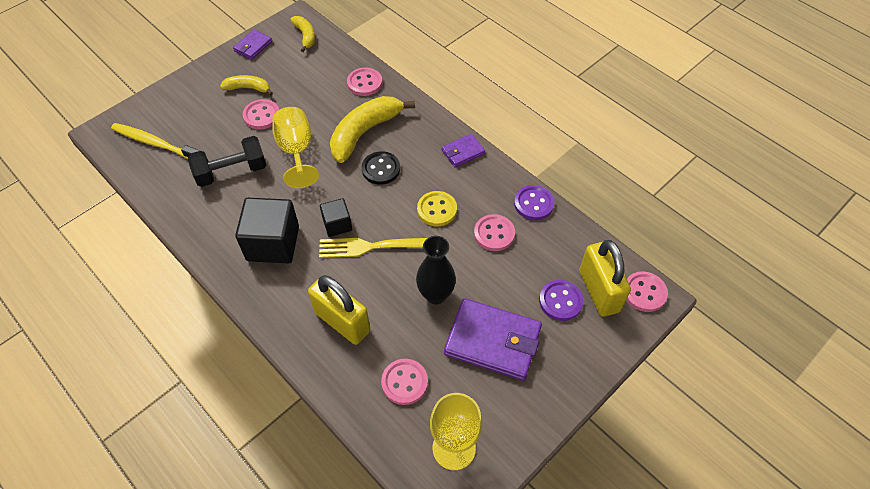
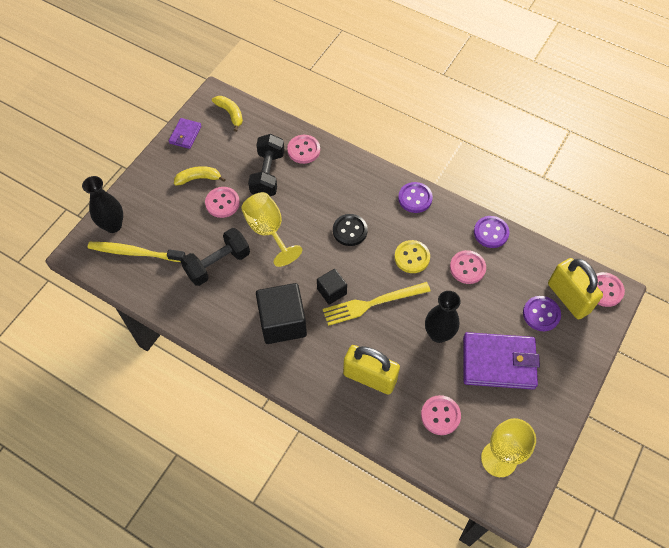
camera: 15 degrees left, 5 degrees up
yellow banana [330,96,415,163] -> none
purple wallet [442,134,485,167] -> purple button [398,182,433,213]
none -> black vase [82,176,123,233]
none -> black dumbbell [248,134,284,196]

